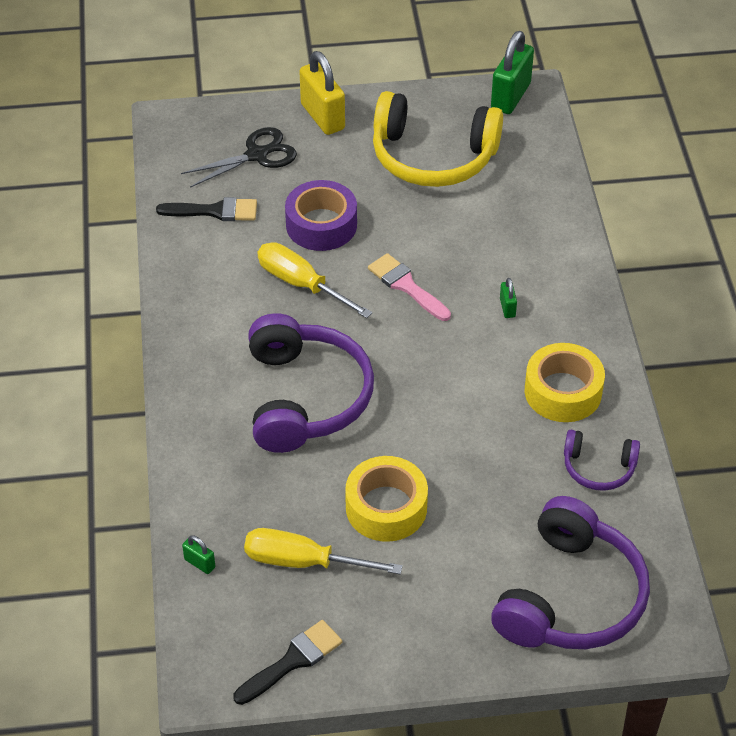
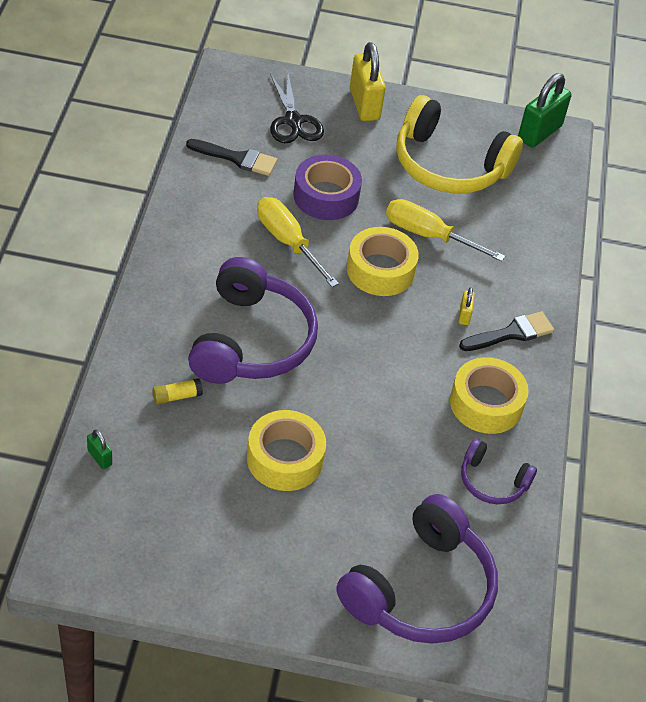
camera: 10 degrees right, 0 degrees up
black scissors [181,127,297,188] -> black scissors turned 90 degrees clockwise [270,73,324,143]
black brush [233,620,342,705] -> black brush moved to [459,311,554,351]
yellow screwdriver [244,528,402,574] -> yellow screwdriver moved to [386,199,505,262]
pink brush [368,253,451,321] -> yellow tape [347,227,419,296]
green padlock [500,278,517,318] -> yellow padlock [458,287,475,325]
none -> yellow glue stick [152,378,203,404]

